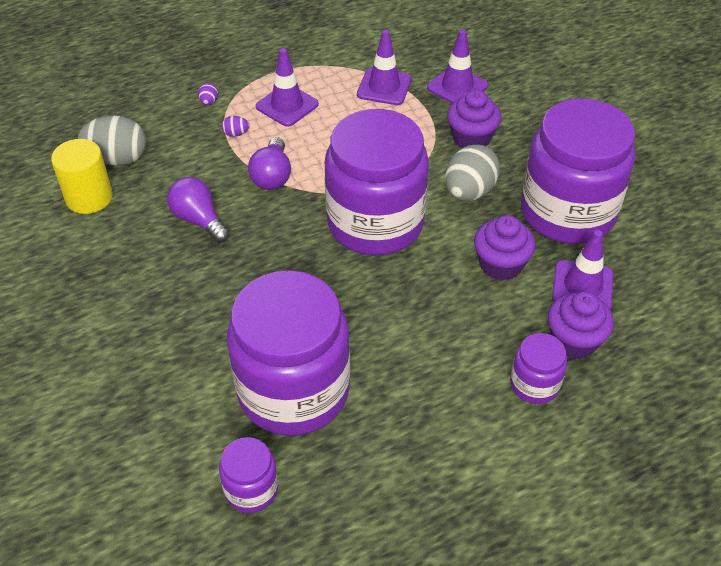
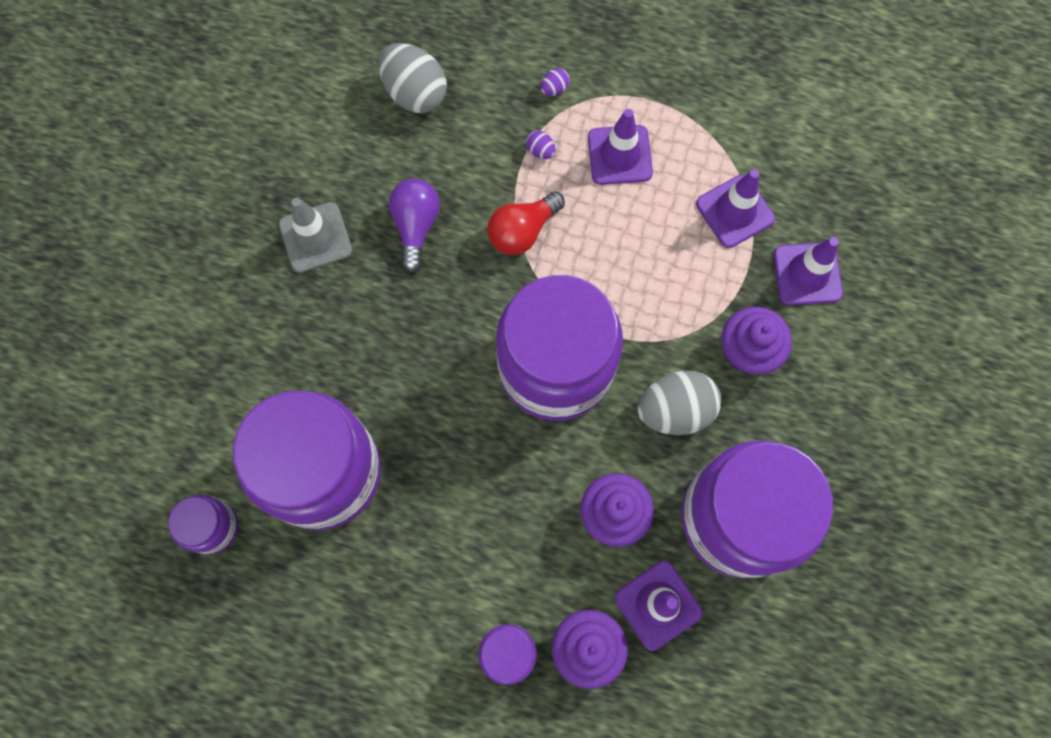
camera: 45 degrees right, 25 degrees up
yellow cylinder [51,139,113,214] -> none
purple light bulb [248,137,291,190] -> red light bulb [487,191,565,255]
none -> grey traffic cone [279,198,352,273]

